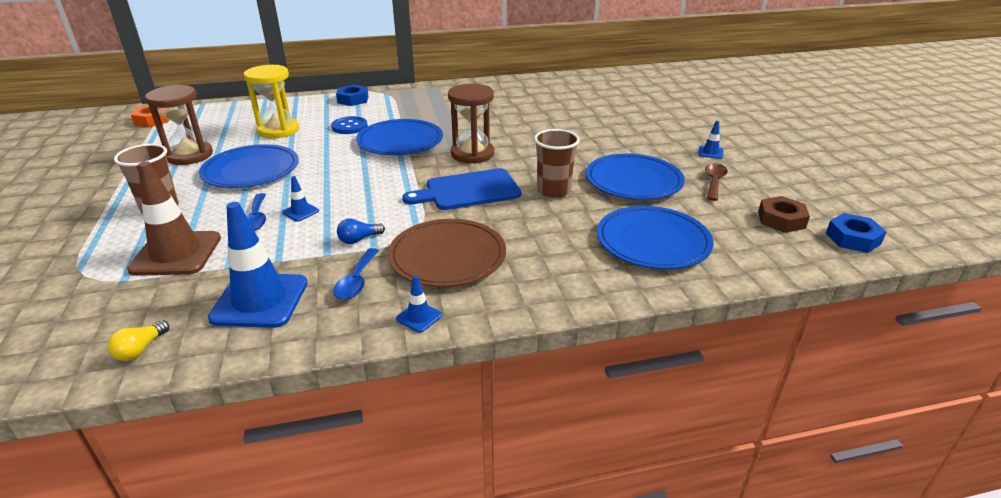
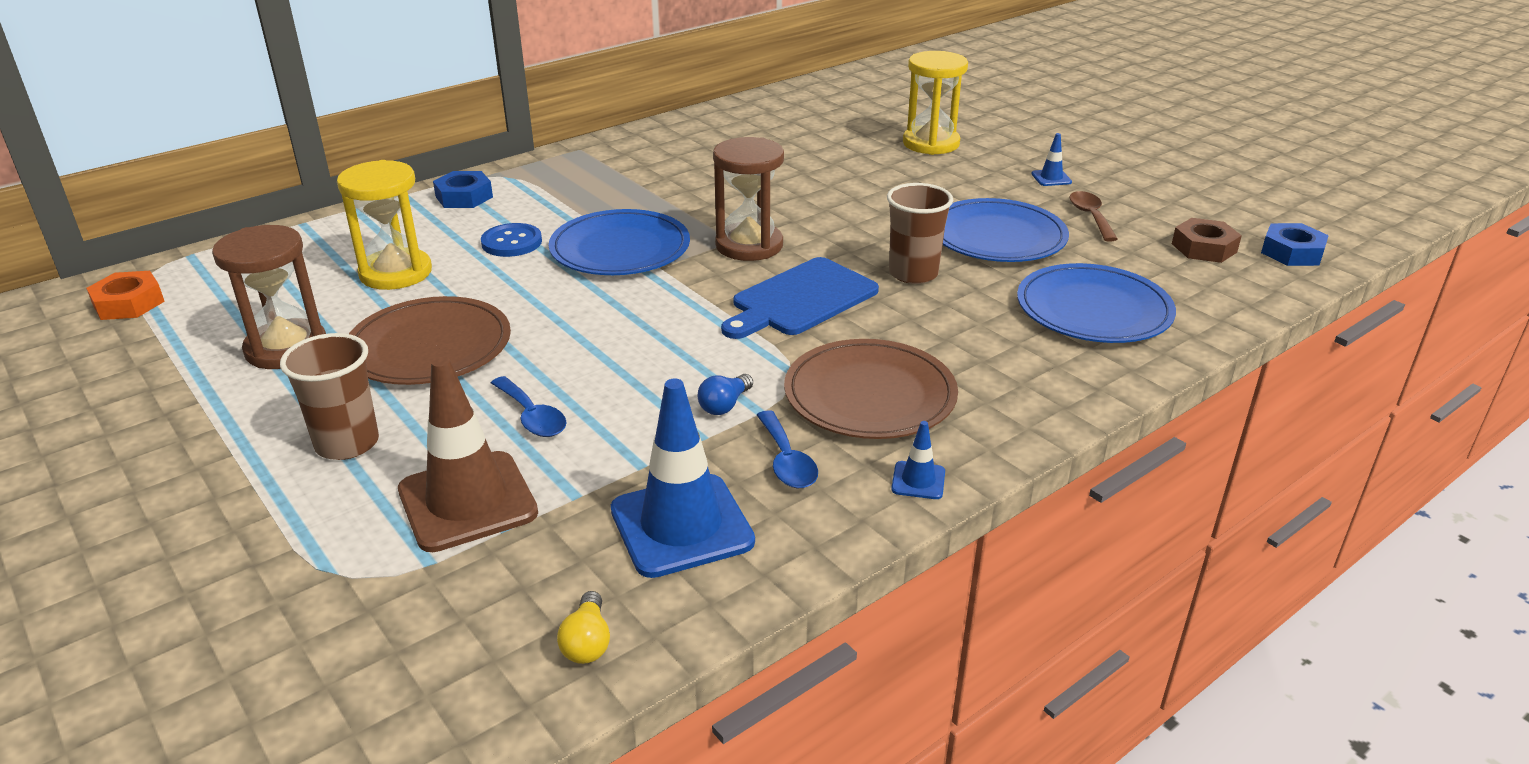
camera: 25 degrees left, 0 degrees up
blue plate [199,144,299,188] -> brown plate [349,296,511,385]
blue traffic cone [282,176,319,222] -> none
none -> yellow hourglass [903,51,968,155]

